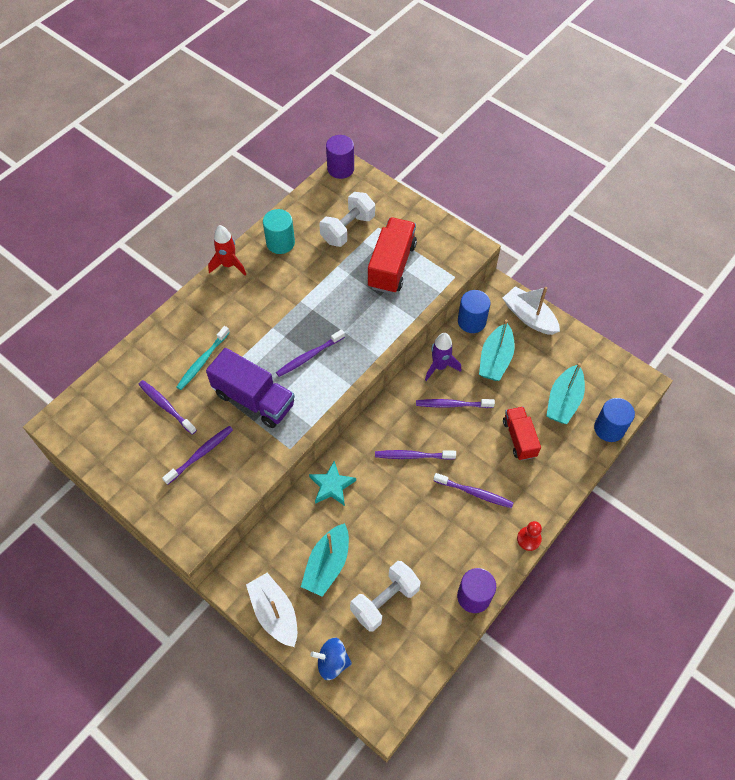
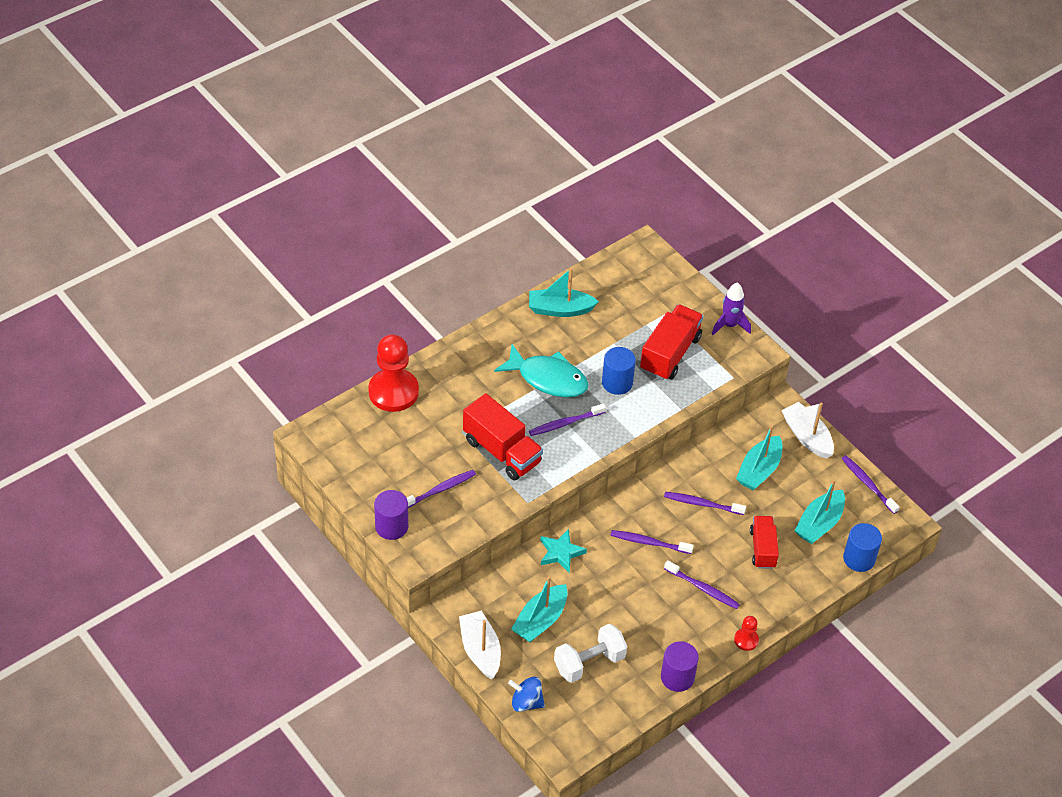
camera: 10 degrees right, 10 degrees down
purple toothbrush [138,380,197,435] -> purple toothbrush moved to [842,455,899,514]
turquoise toothbrush [177,326,230,390] -> none
purple truck [206,348,295,428] -> red truck [463,393,543,481]
red rocket [208,225,246,276] -> none
turquoise cylinder [263,209,295,254] -> turquoise boat [529,268,599,317]
white dumbbell [319,192,375,247] -> none
purple cylinder [326,135,354,179] -> purple cylinder moved to [374,490,408,540]
purple rocket [425,333,461,381] -> purple rocket moved to [712,282,751,335]
blue cylinder [458,290,490,333] -> blue cylinder moved to [602,347,636,395]
none -> red pawn [368,334,419,412]
none -> turquoise fish [494,344,588,397]

